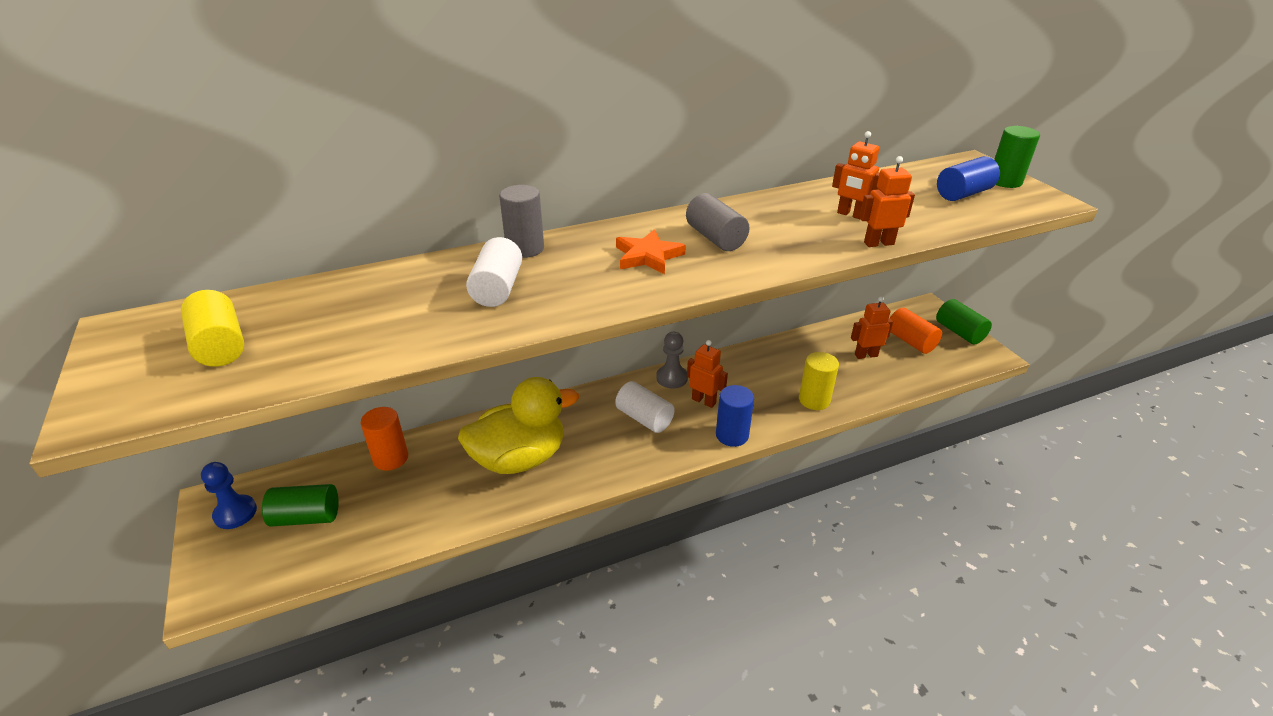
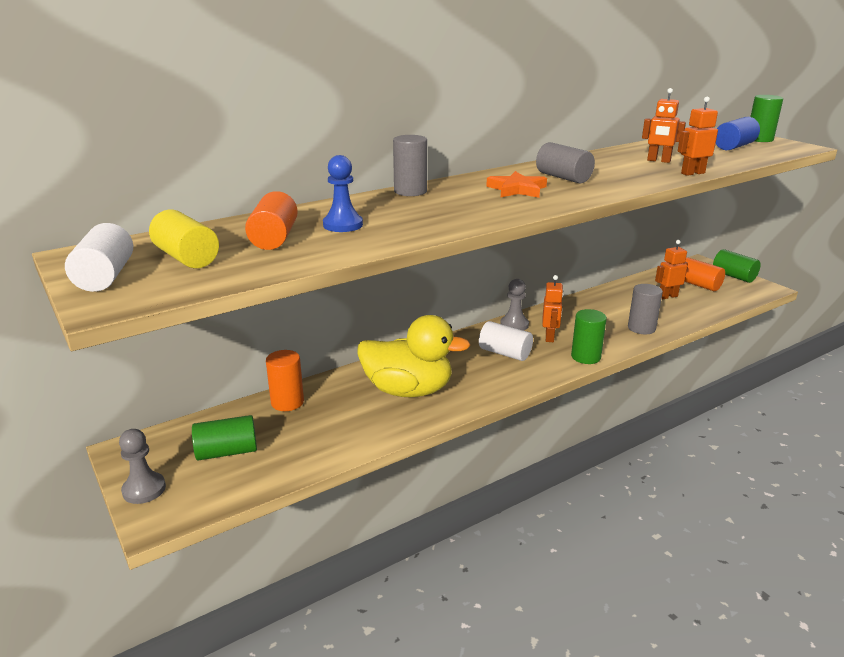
camera: 10 degrees left, 10 degrees down
blue pawn [201,462,257,529] -> blue pawn moved to [323,155,363,232]
yellow duck [458,377,579,474] -> yellow duck turned 45 degrees clockwise [358,315,471,397]
white cylinder [466,237,522,307] -> white cylinder moved to [65,223,133,292]
orange robot [687,340,728,408] -> orange robot turned 75 degrees clockwise [542,275,564,342]
blue cylinder [716,385,754,447] -> green cylinder [571,309,607,364]
yellow cylinder [799,352,839,410] -> grey cylinder [628,284,663,334]
none -> grey pawn [119,429,166,504]
none -> orange cylinder [245,191,298,250]

